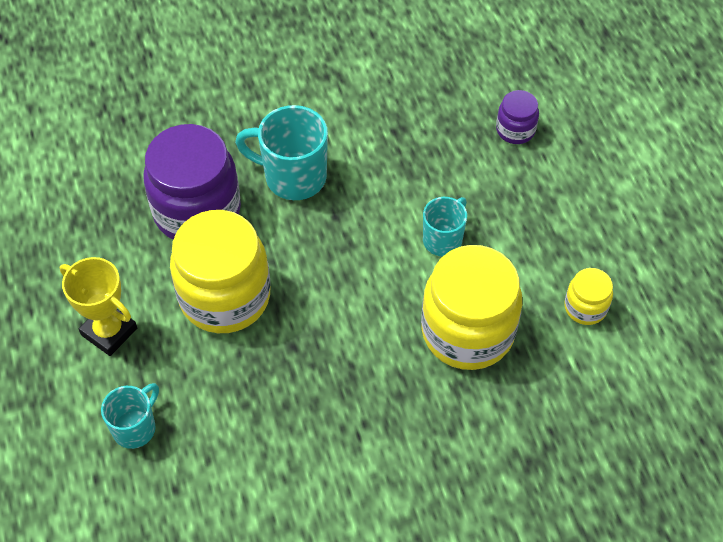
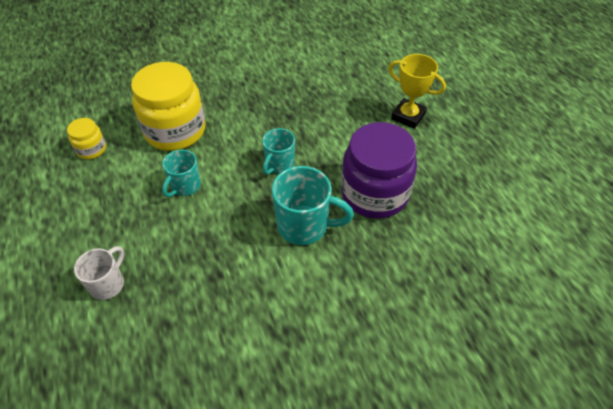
camera: 175 degrees right, 5 degrees down
turquoise mug [101,383,159,449] -> turquoise mug moved to [262,128,295,175]
yellow jar [170,210,270,333] -> none
purple jar [496,90,539,144] -> white mug [74,246,124,300]

